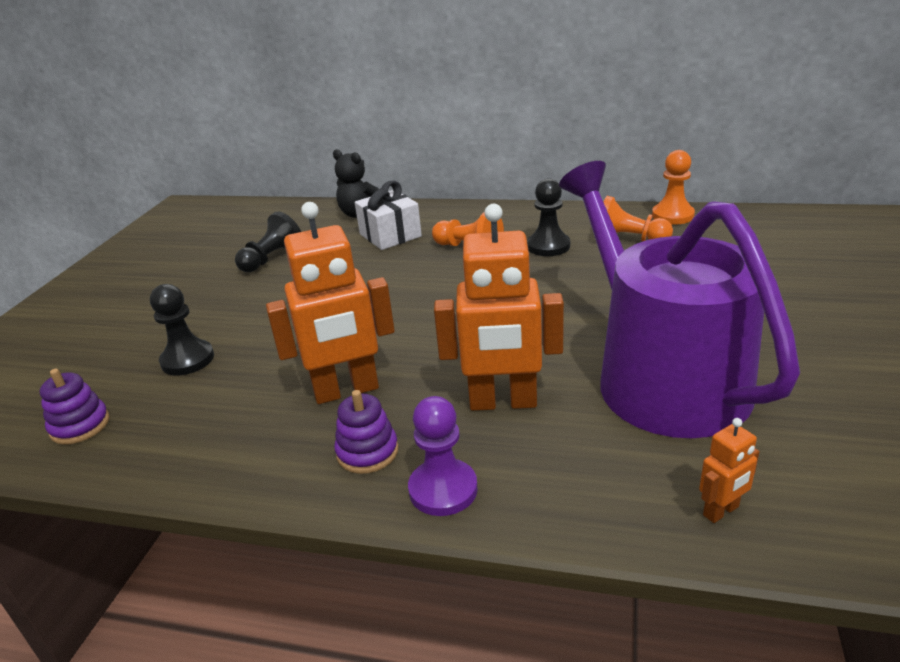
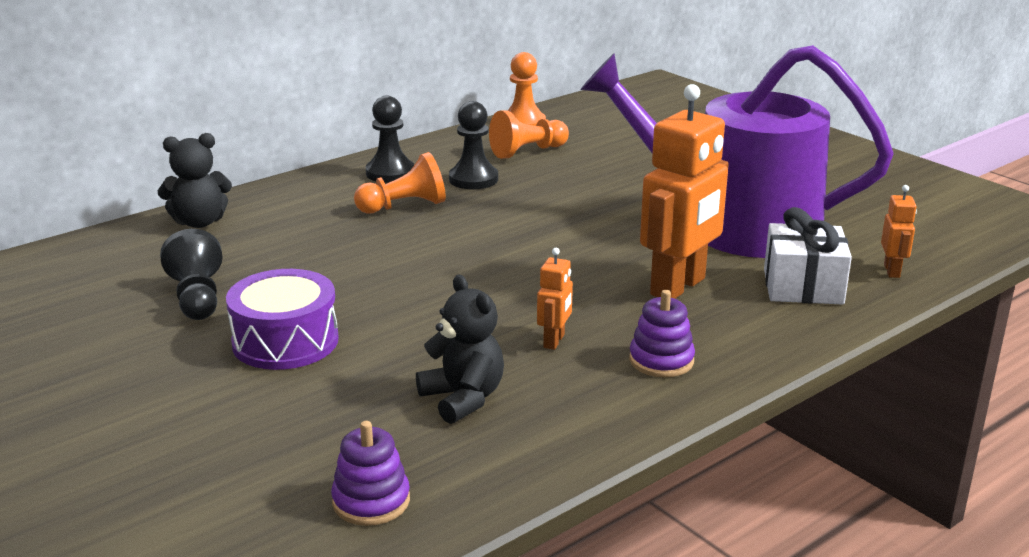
camera: 55 degrees left, 5 degrees down
black pawn [150,284,214,375] -> black pawn moved to [366,96,414,183]
orange robot [266,202,395,404] -> orange robot [537,248,573,350], size x0.46
white gift [355,181,422,250] -> white gift moved to [764,207,852,305]
purple pawn [408,396,478,516] -> none
none -> purple drum [226,269,339,370]
none -> black teddy bear [416,275,504,424]

